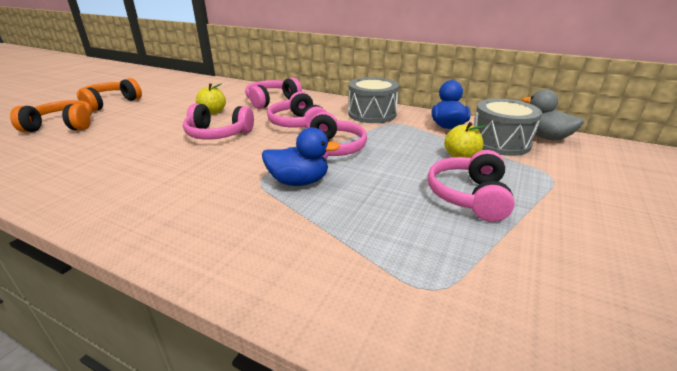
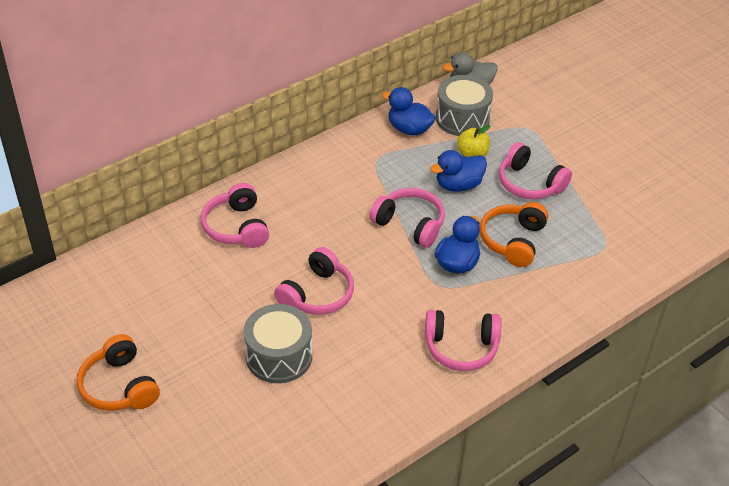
camera: 65 degrees left, 15 degrees up
orange headphones [10,100,92,132] -> orange headphones moved to [480,202,548,267]
yellow apple [196,83,226,114] -> none
pink headphones [267,92,327,128] -> pink headphones moved to [425,310,501,371]
grey drum [348,77,399,123] -> grey drum moved to [244,304,312,383]
none -> blue duck [430,150,487,192]

